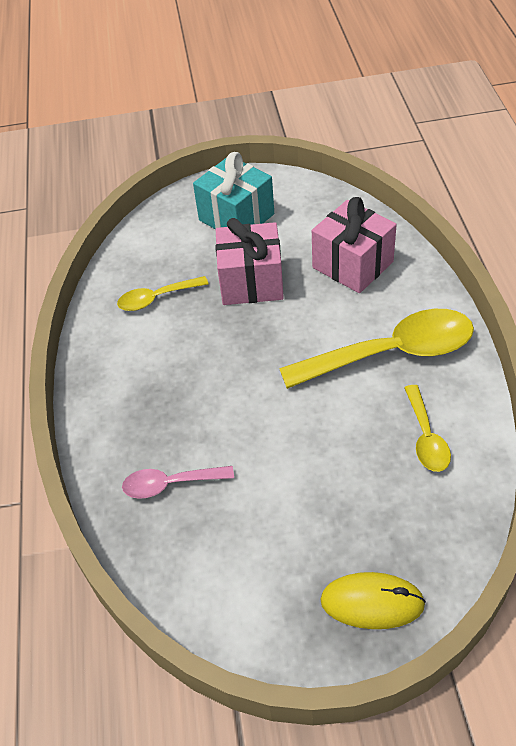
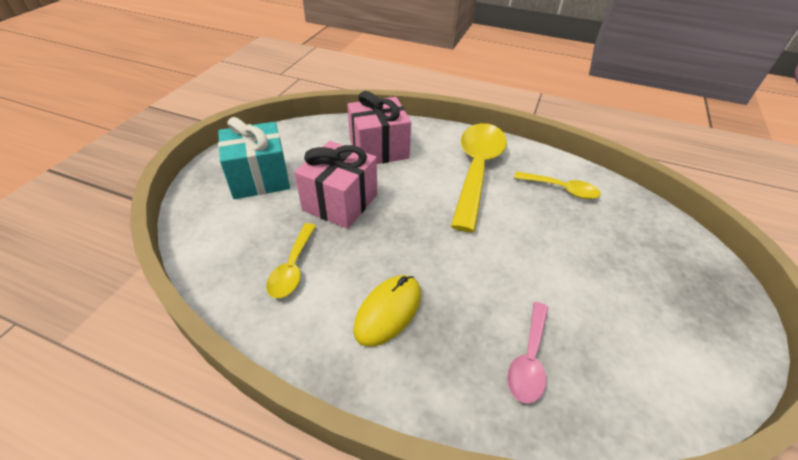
camera: 65 degrees left, 5 degrees down
yellow mouse [320,572,426,629] -> yellow mouse moved to [353,275,421,347]

